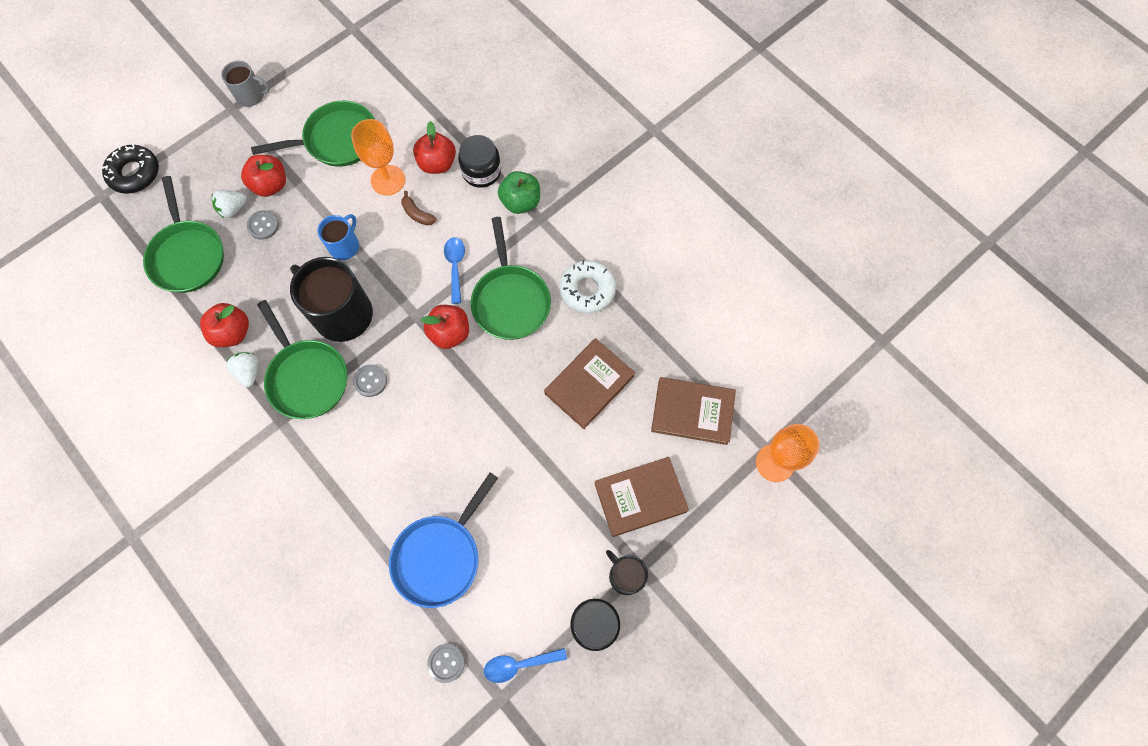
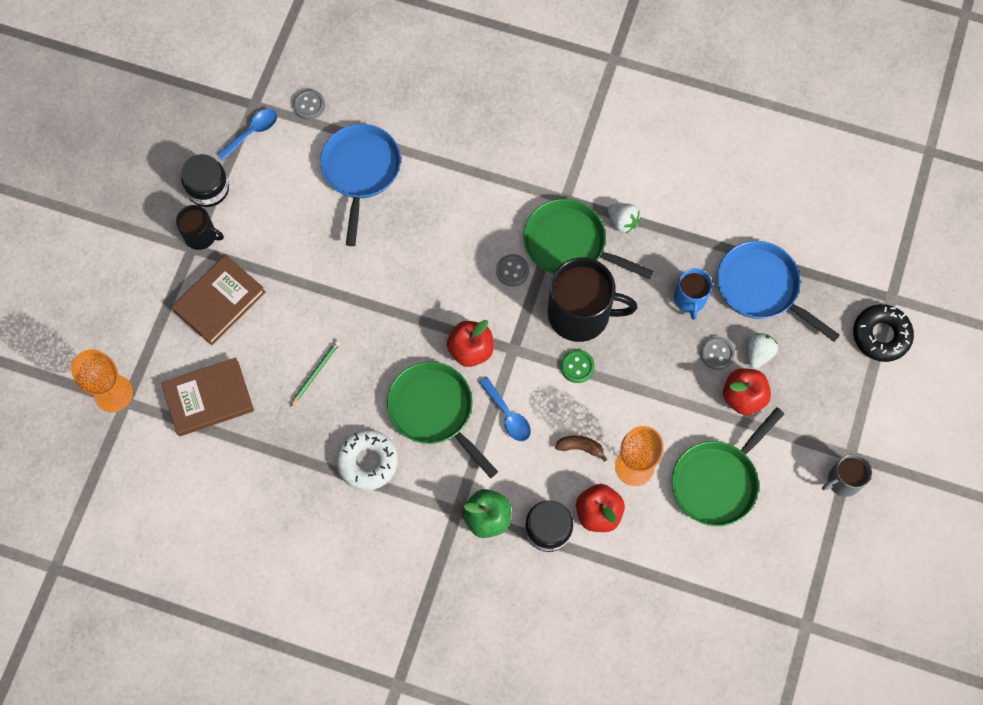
camera: 150 degrees right, 0 degrees up
green pan [143,176,224,293] -> blue pan [717,241,840,342]
red apple [200,303,249,347] -> none
blue mug [317,214,359,260] -> blue mug moved to [674,268,712,320]
brown book [544,338,635,429] -> green pencil [290,340,340,407]
none -> green button [561,350,595,383]

